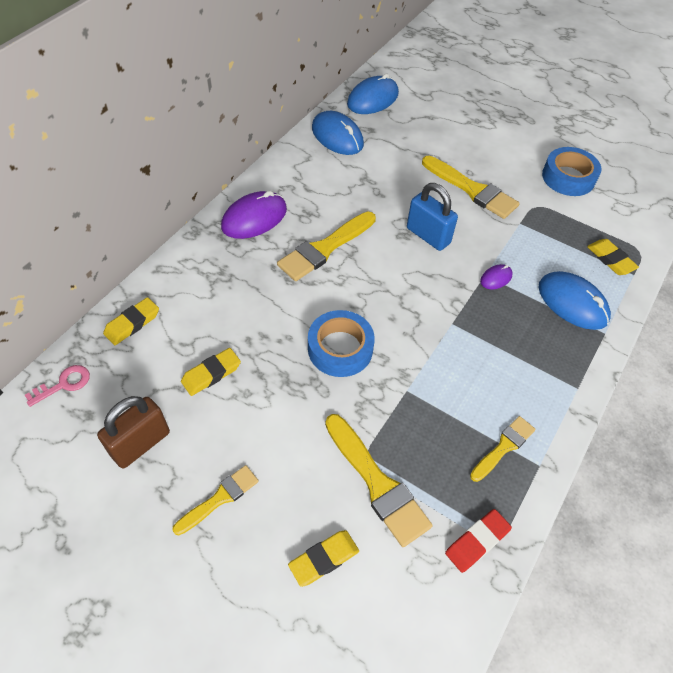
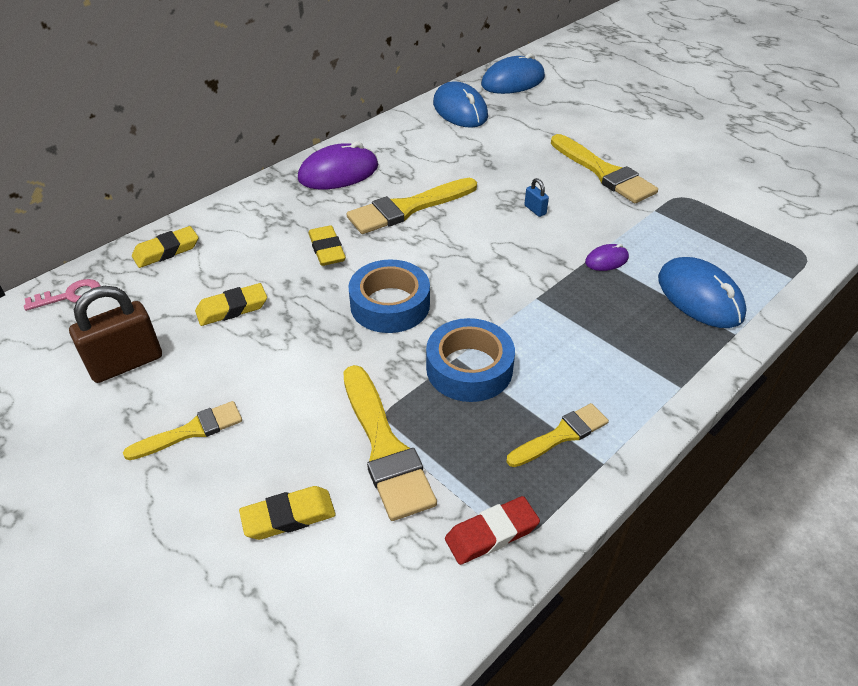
camera: 15 degrees right, 10 degrees down
blue padlock [407,183,458,251] -> blue padlock [525,178,549,217], size x0.45
blue tape [542,147,601,196] -> blue tape moved to [426,318,515,402]
yellow eraser [587,239,639,275] -> yellow eraser moved to [309,225,346,266]

